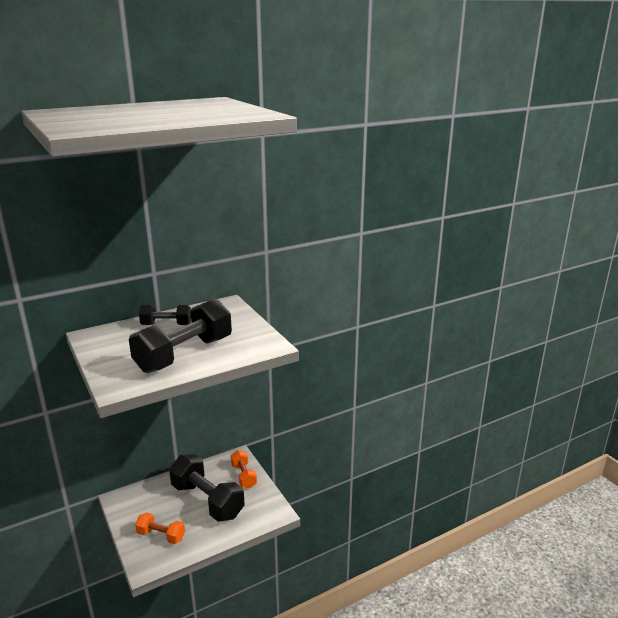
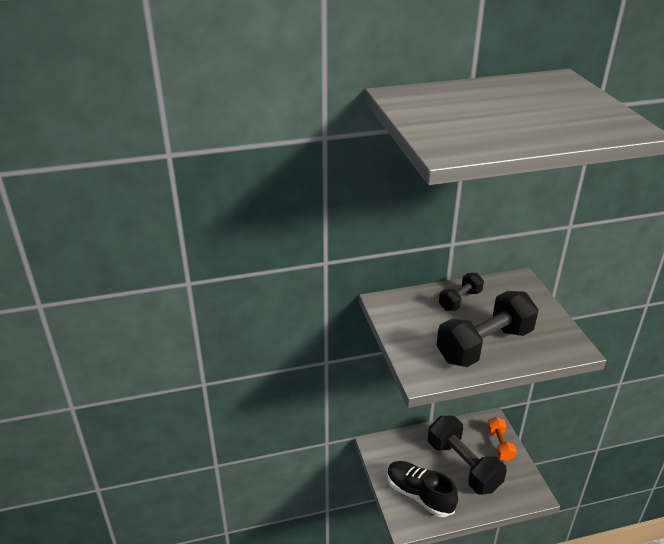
camera: 15 degrees right, 10 degrees up
orange dumbbell [135,512,185,544] -> black shoe [387,461,458,517]
black dumbbell [139,305,191,325] -> black dumbbell turned 60 degrees counterclockwise [439,273,484,311]

